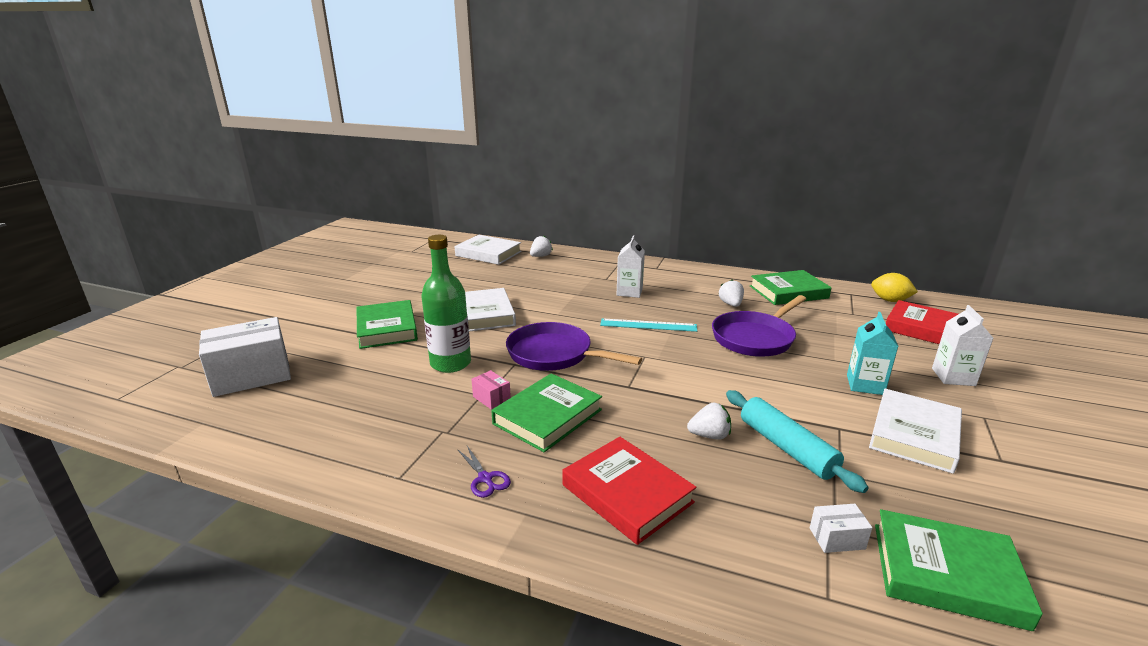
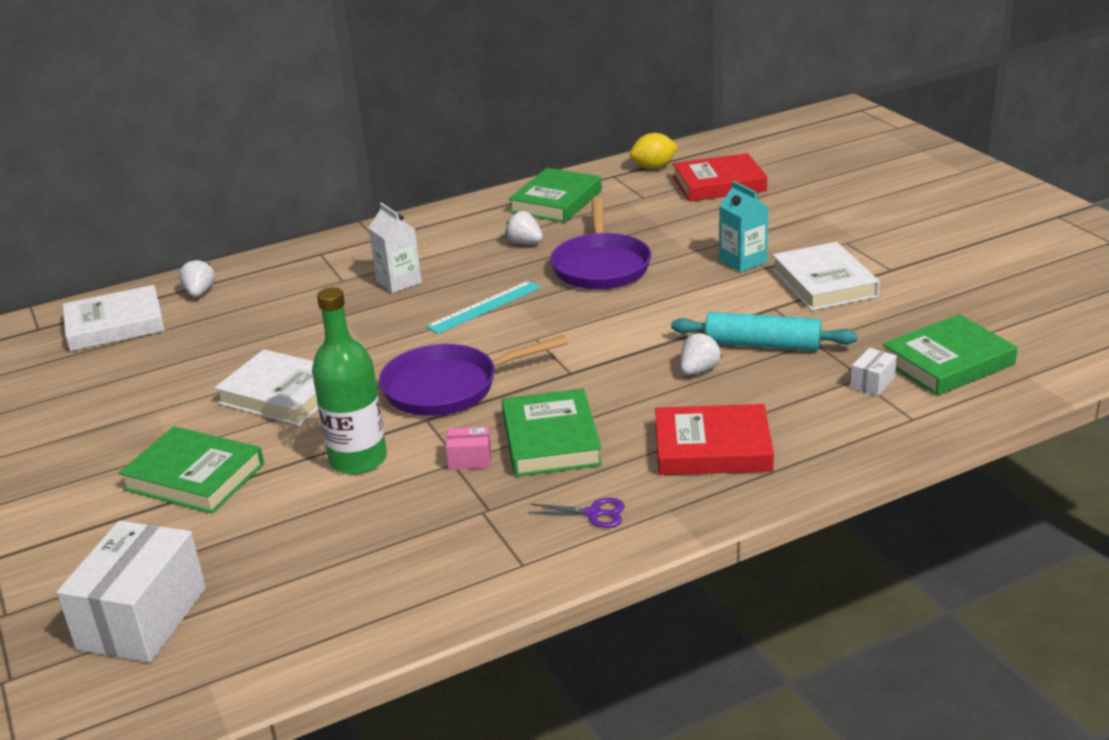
camera: 45 degrees left, 5 degrees up
white carton [932,305,993,386] -> none

